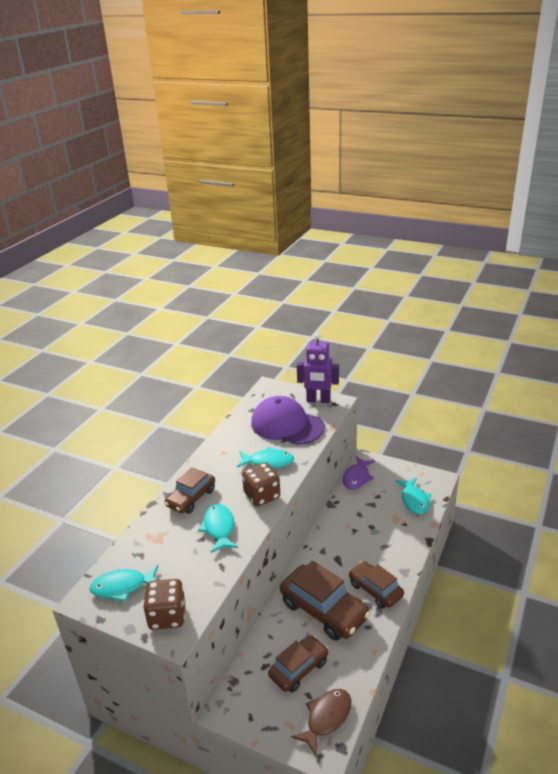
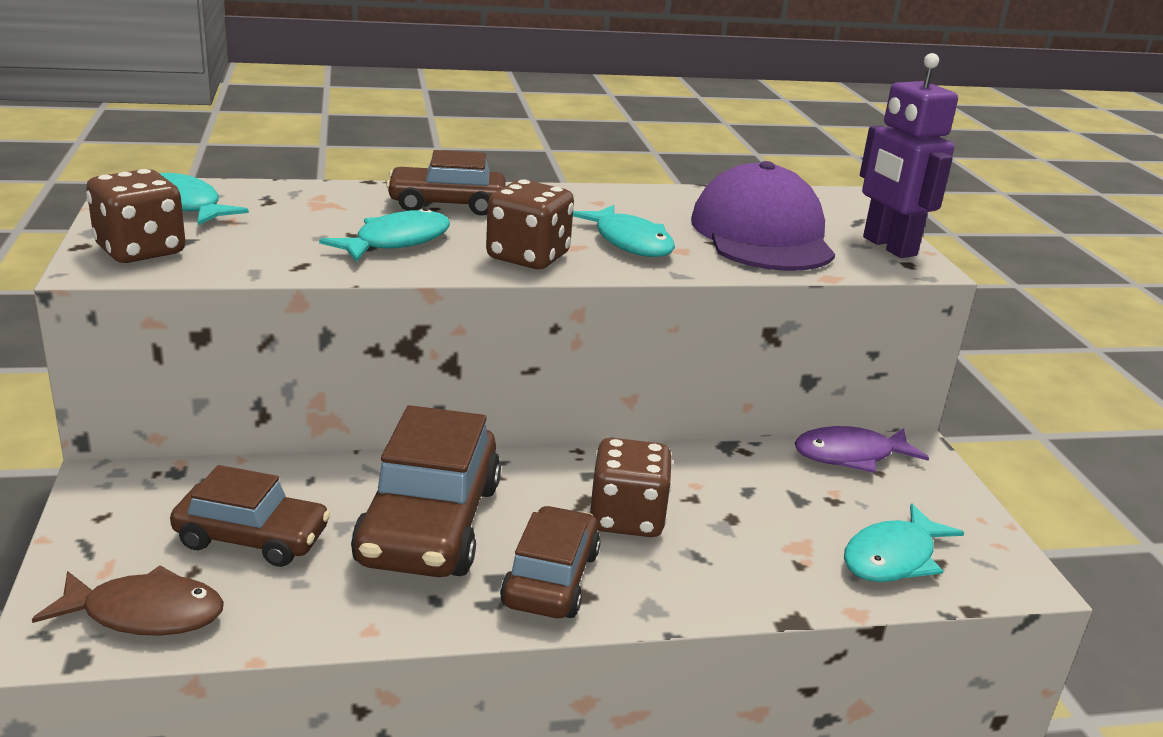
camera: 50 degrees right, 5 degrees down
none -> brown dice [589,438,673,537]

